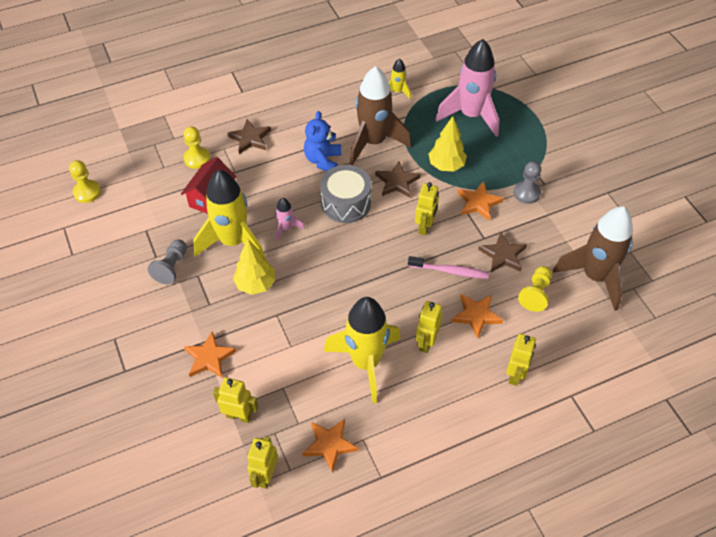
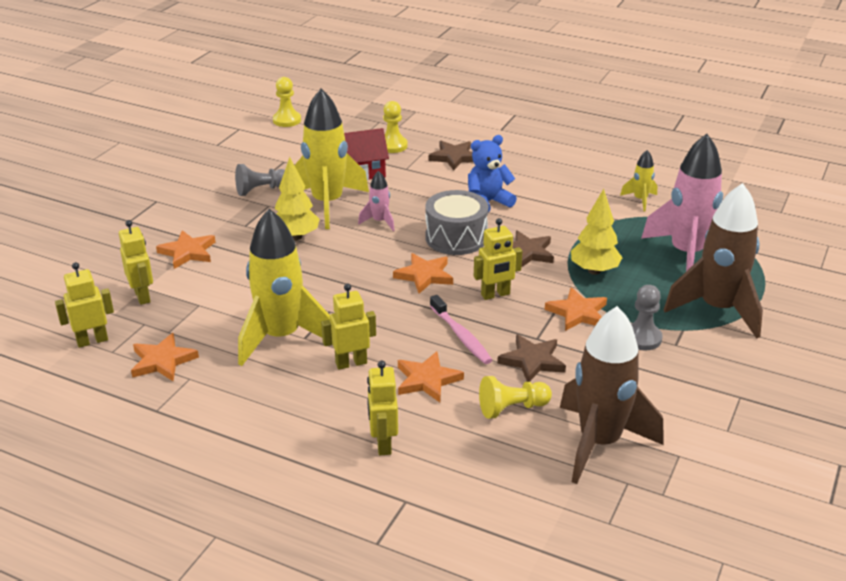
camera: 50 degrees right, 20 degrees down
brown rocket [350,66,411,166] -> brown rocket moved to [664,183,763,339]
yellow robot [506,334,536,386] -> yellow robot turned 105 degrees clockwise [367,360,398,455]
none -> orange star [393,253,453,294]

